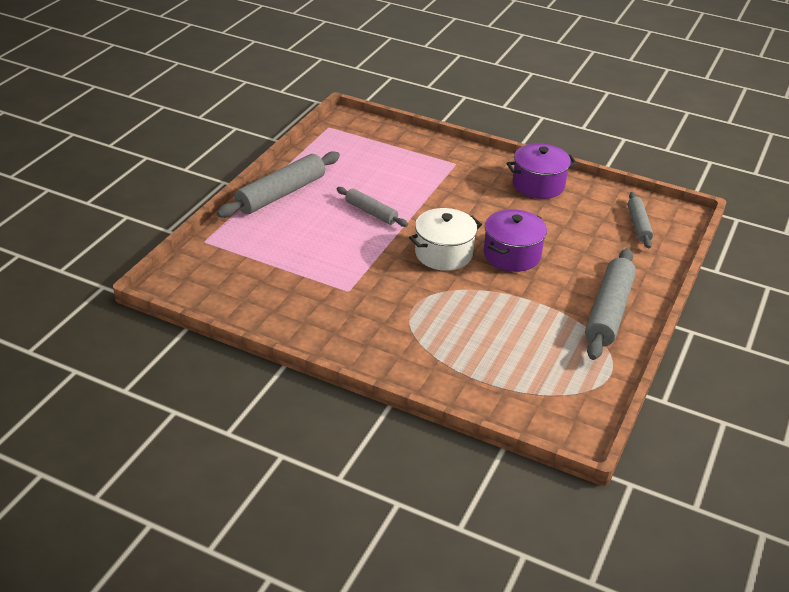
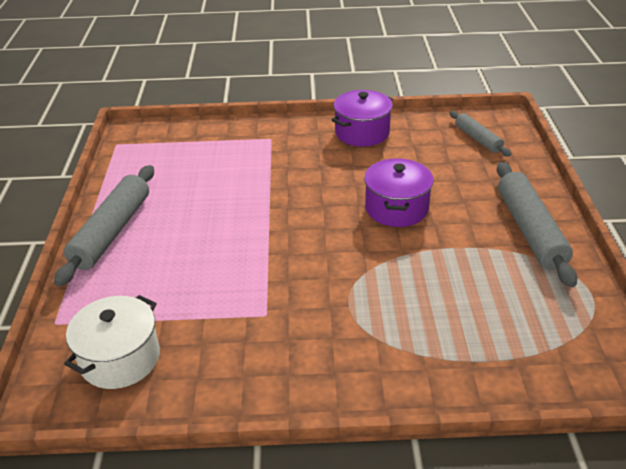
camera: 25 degrees left, 0 degrees up
grey rolling pin [336,187,408,227] -> none
white pot [409,208,482,271] -> white pot moved to [64,295,160,389]

